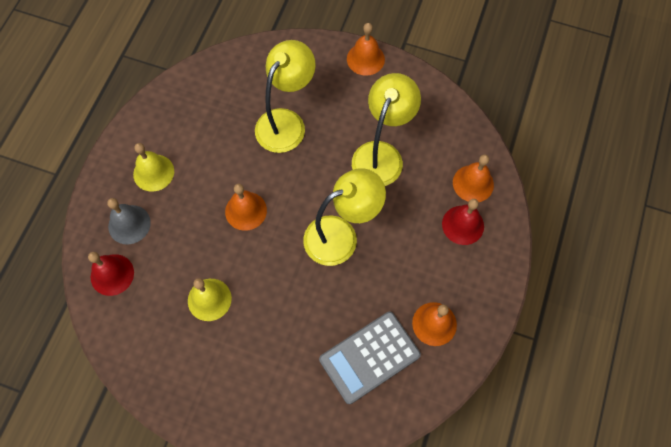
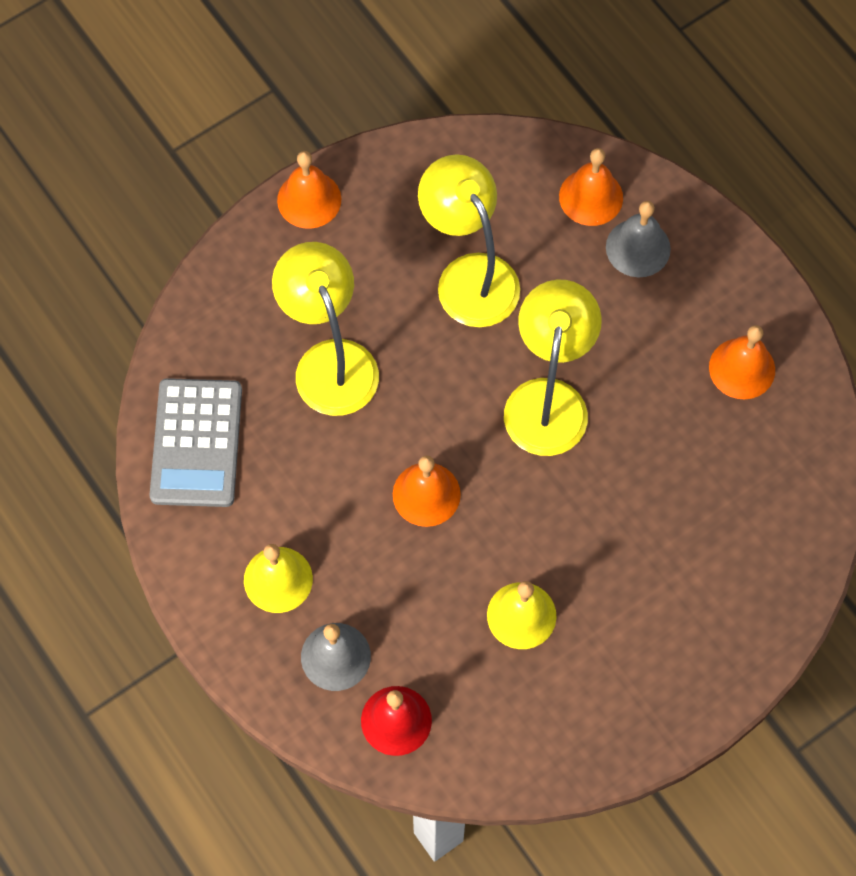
camera: 55 degrees left, 0 degrees up
grey calculator [319,312,421,404] -> grey calculator moved to [150,378,242,507]
red bell [442,199,484,245] -> grey bell [606,201,671,277]

